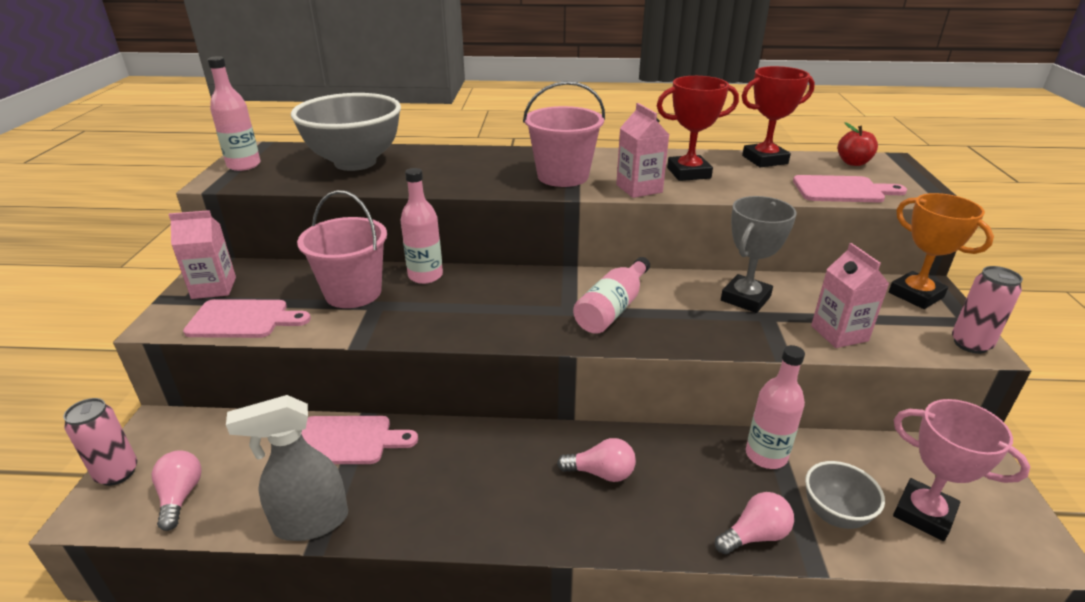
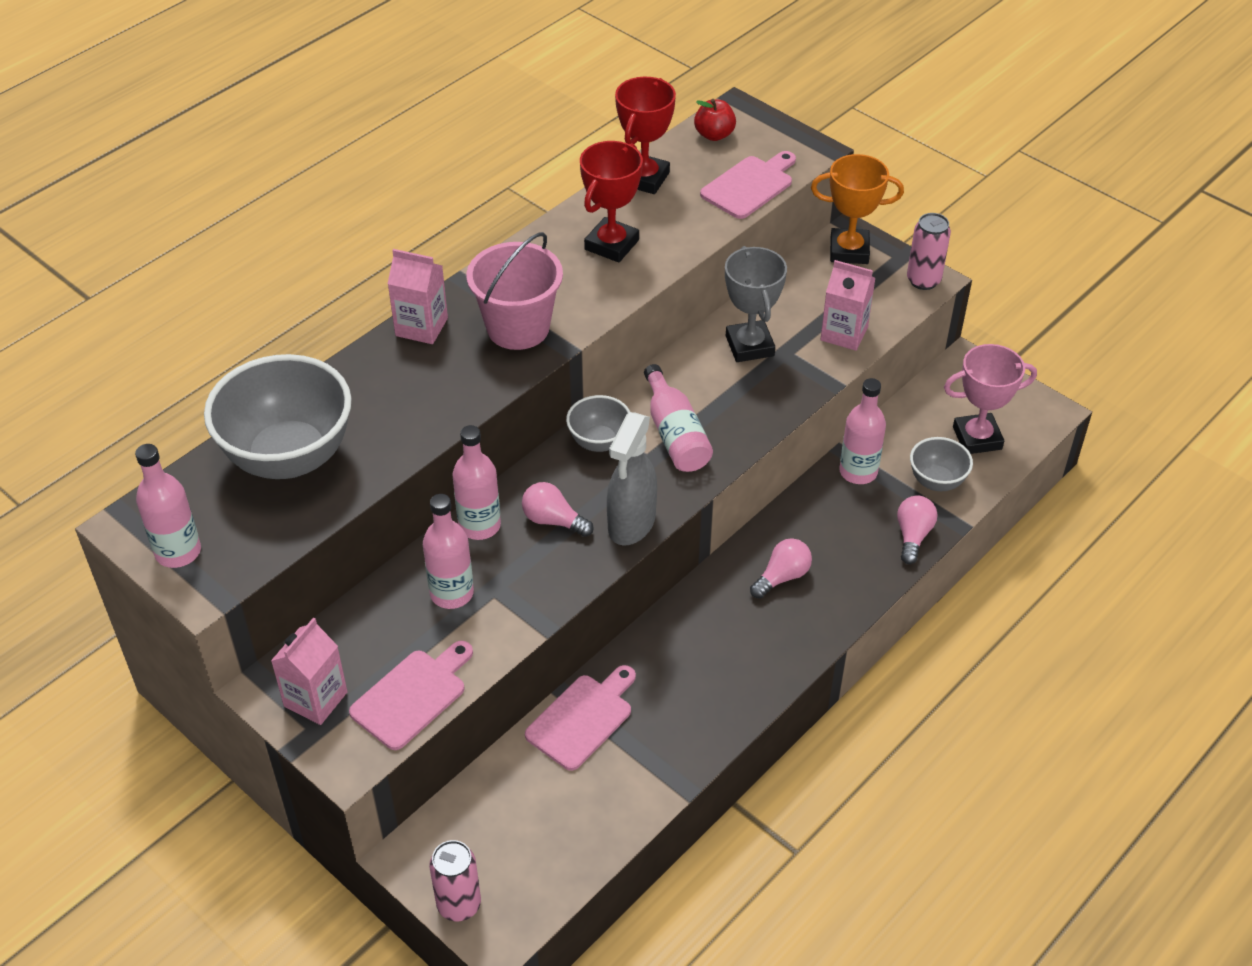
camera: 50 degrees left, 15 degrees up
pink light bulb [152,450,202,531] -> pink light bulb moved to [522,482,594,537]
grey spray bottle [226,395,348,541] -> grey spray bottle moved to [607,412,657,546]
pink bucket [297,190,387,308] -> pink bottle [423,494,474,609]
pink carton [616,103,669,198] -> pink carton moved to [388,249,448,344]
none -> grey bowl [566,395,630,452]

